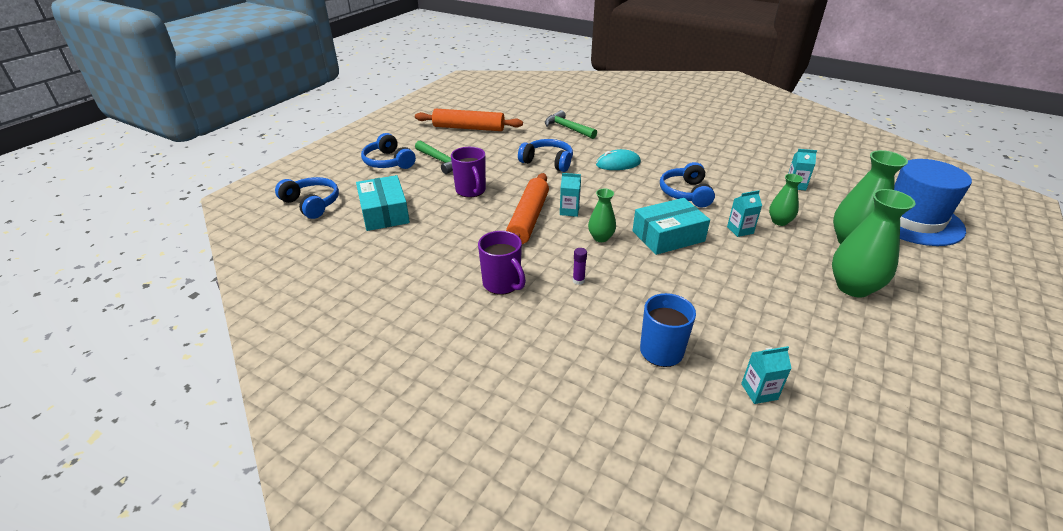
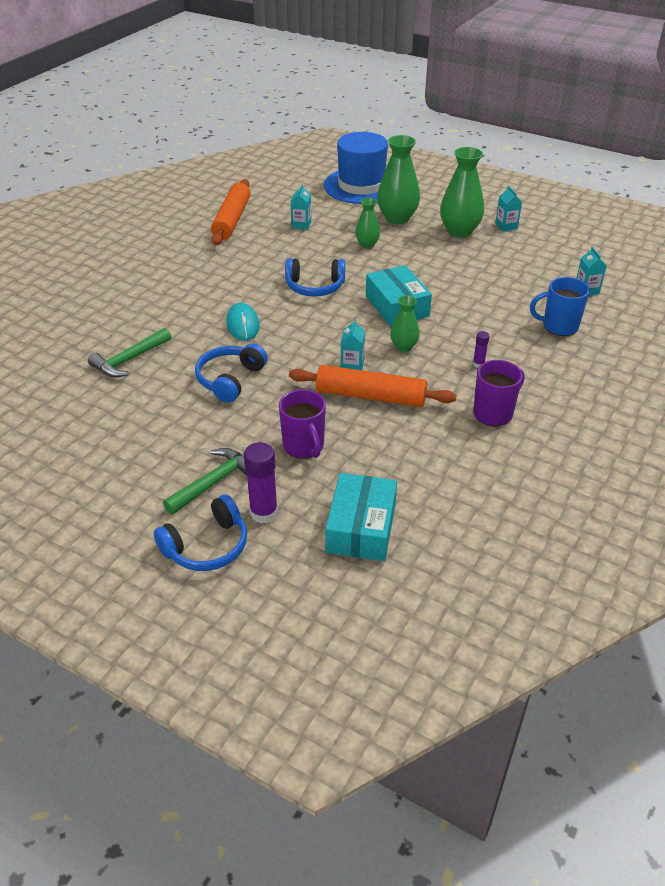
camera: 90 degrees left, 5 degrees up
blue headphones [275,177,339,219] -> none
turquoise box [356,175,410,231] -> turquoise box turned 60 degrees counterclockwise [325,473,397,561]
orange rolling pin [415,109,523,131] -> orange rolling pin moved to [211,179,251,245]
purple mug [451,147,486,197] -> purple mug turned 90 degrees clockwise [279,389,326,459]
turquoise carton [727,190,762,237] -> turquoise carton moved to [495,186,522,231]
none -> purple glue stick [244,442,278,523]

